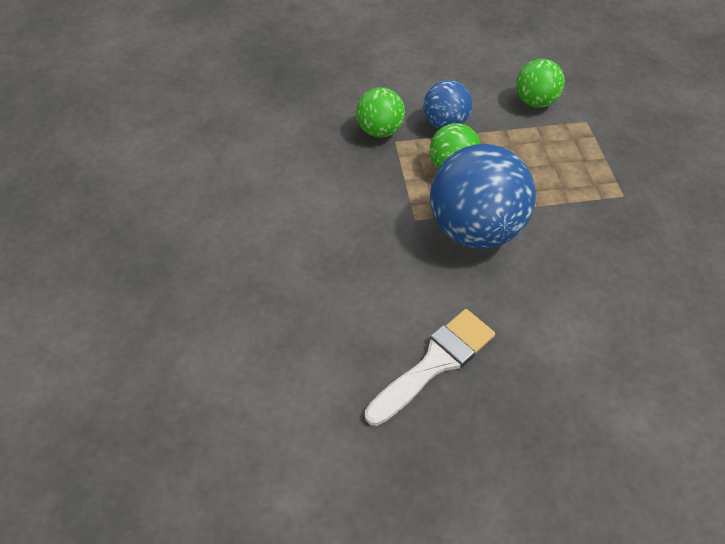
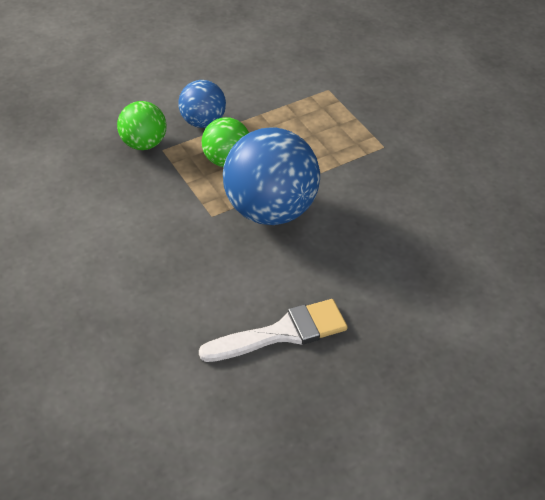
camera: 25 degrees left, 5 degrees down
white brush [365,309,495,426] -> white brush turned 45 degrees clockwise [199,299,348,362]
green ball [516,59,565,108] -> none

